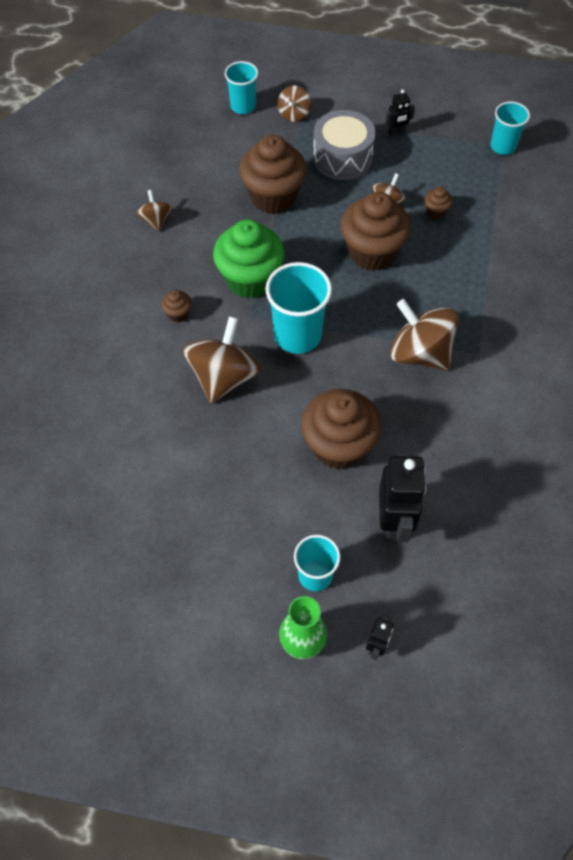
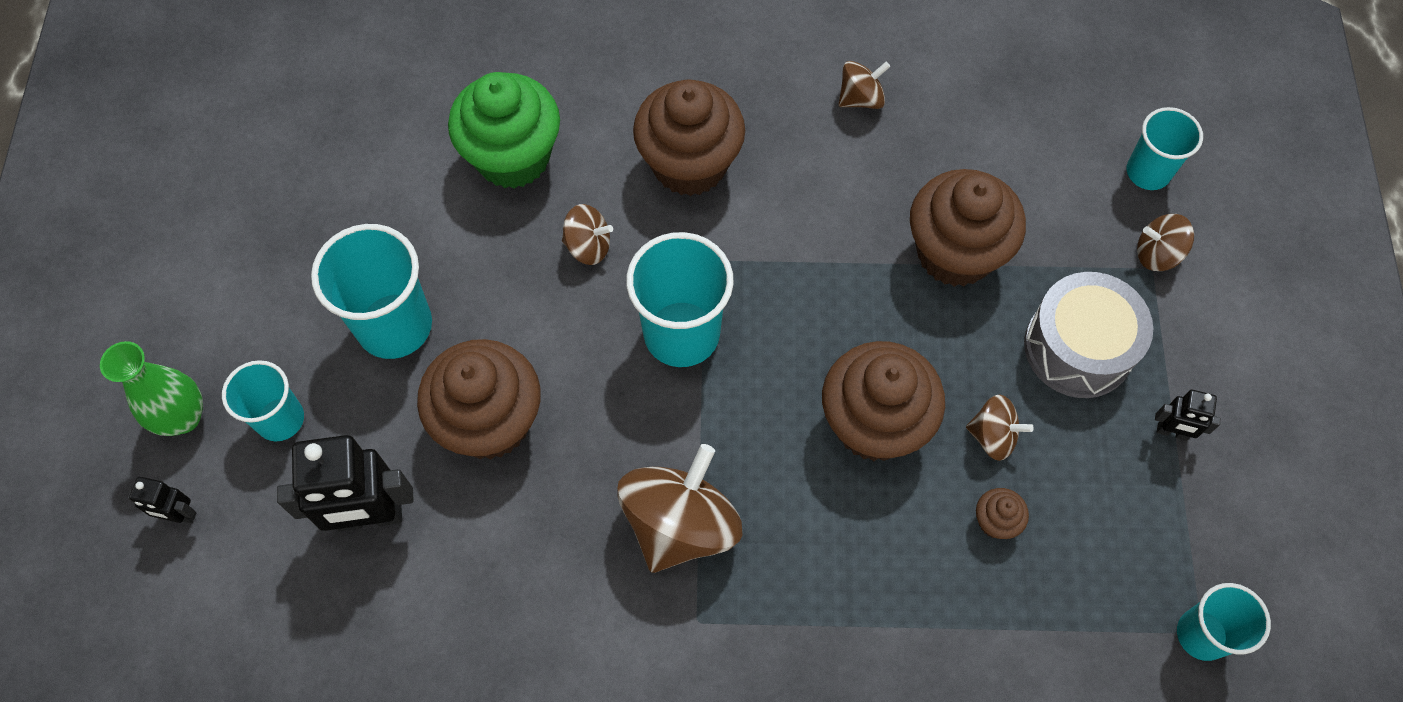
camera: 80 degrees right, 5 degrees up
brown cupcake [161,290,192,322] -> brown cupcake [633,79,745,196], size x2.35
brown spinning top [183,316,262,403] -> brown spinning top [562,204,613,265], size x0.51
green cupcake [213,219,285,298] -> green cupcake moved to [448,72,560,188]
black robot [385,89,415,136] -> black robot turned 45 degrees counterclockwise [1155,390,1221,441]
none -> turquoise cup [311,224,432,359]

